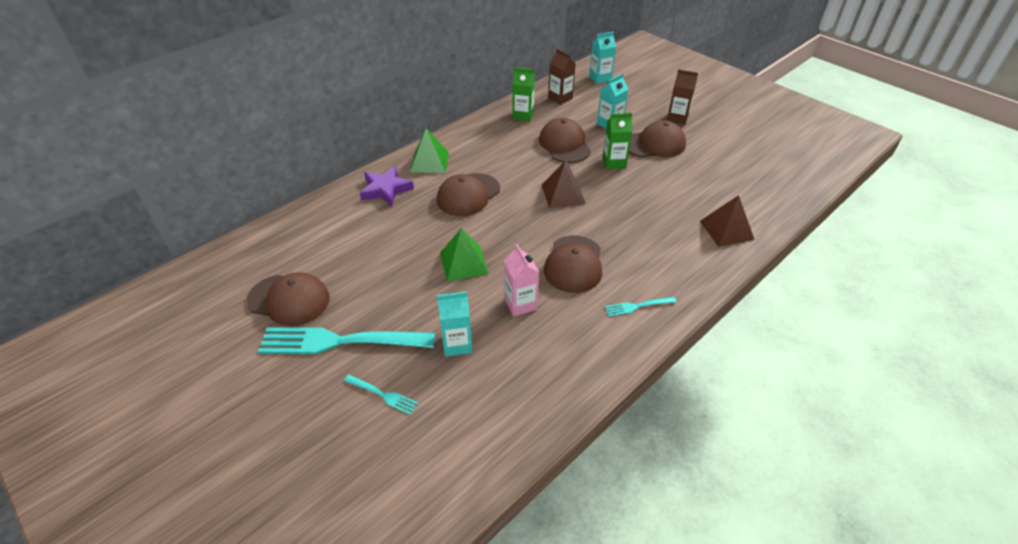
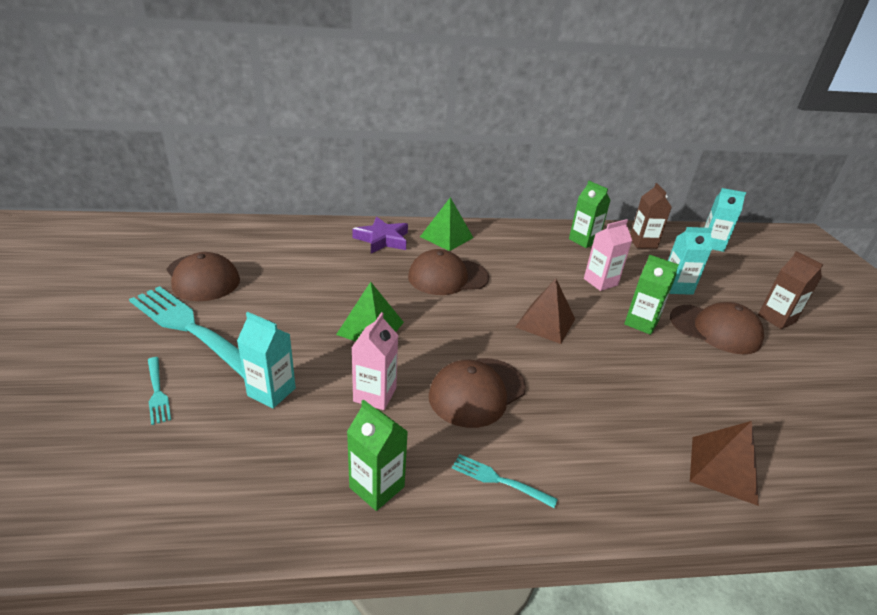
camera: 35 degrees right, 10 degrees down
brown cap [539,118,591,163] -> pink carton [584,219,632,291]
none -> green carton [347,400,408,511]

